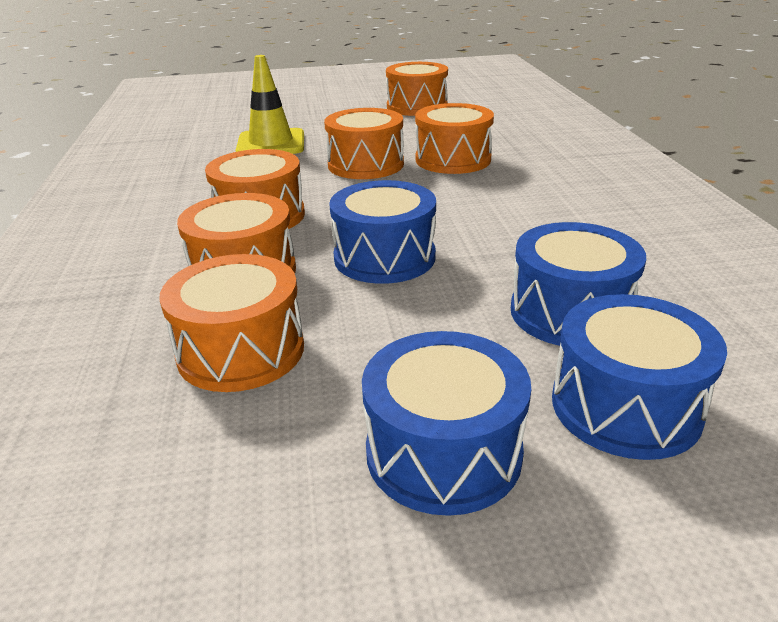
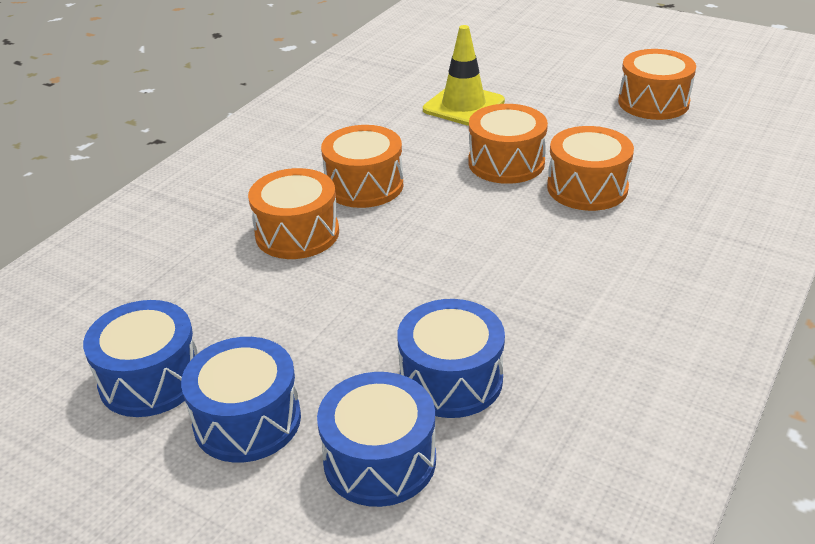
camera: 40 degrees right, 5 degrees up
orange drum [159,254,304,392] -> none
blue drum [329,180,436,284] -> blue drum moved to [83,300,198,417]

